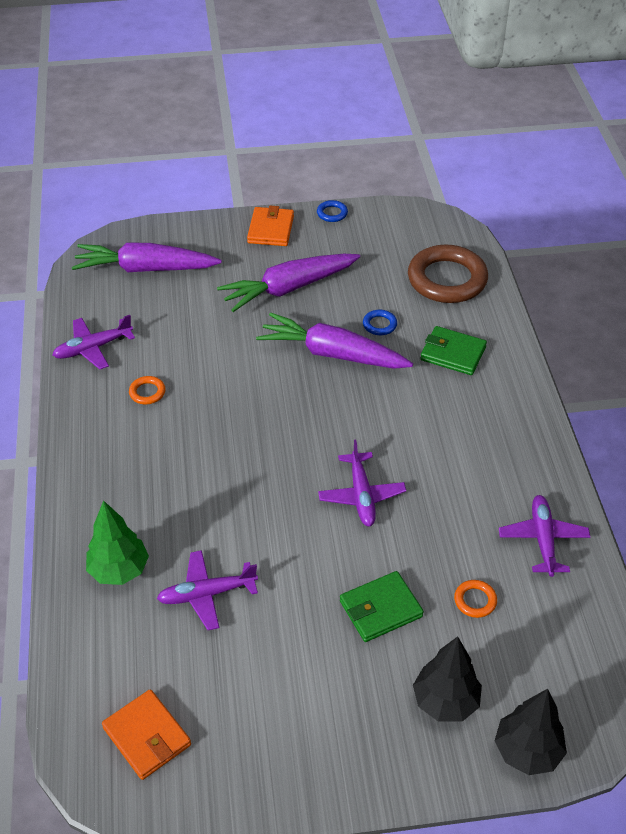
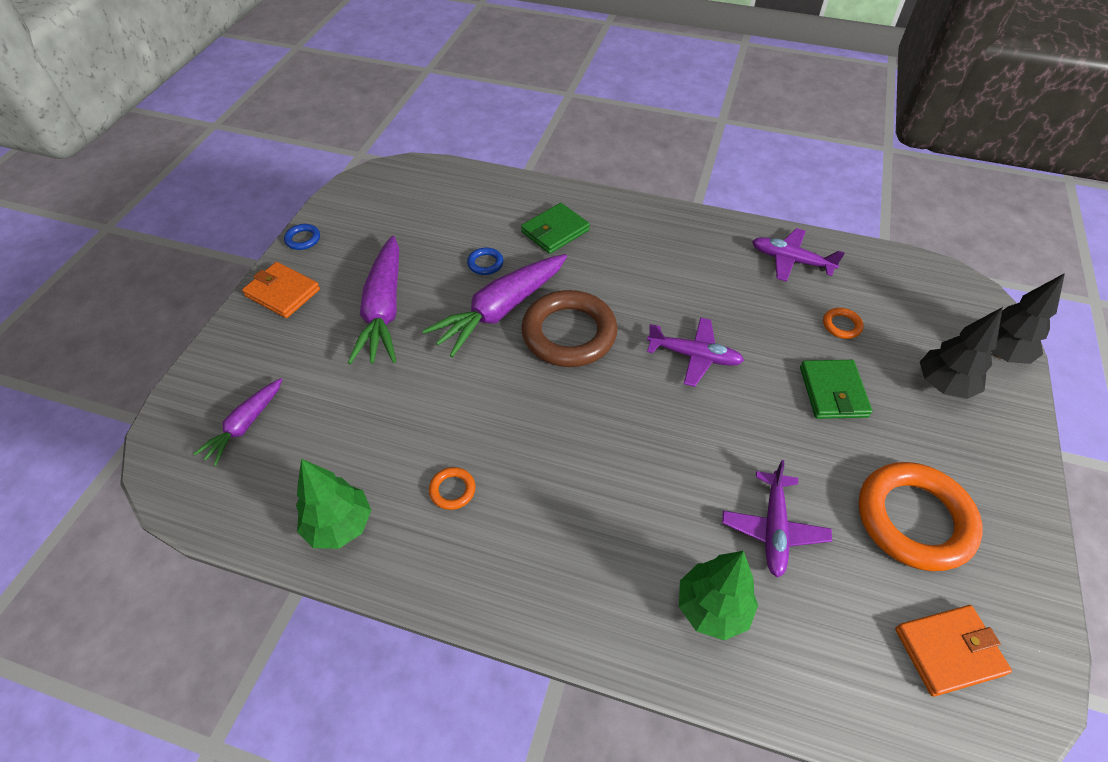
camera: 65 degrees left, 5 degrees up
purple plane [52,315,135,369] -> green tree [296,459,371,549]
purple carrot [72,242,222,272] -> purple carrot [194,378,283,466], size x0.56
brown ring [408,245,488,303] -> brown ring moved to [521,290,618,367]
none -> orange ring [858,462,983,571]

